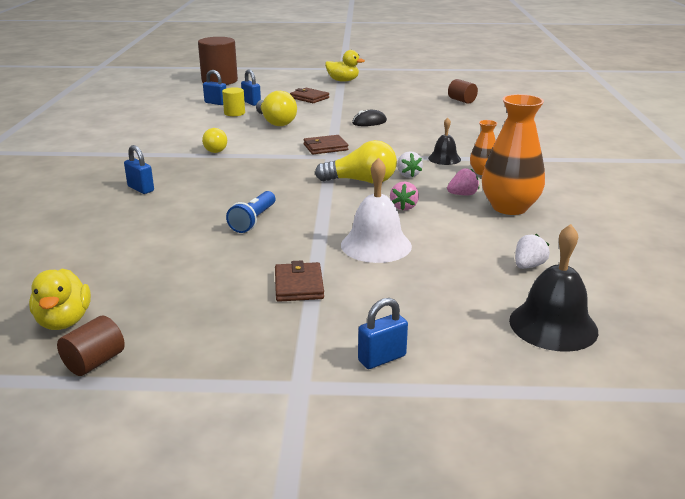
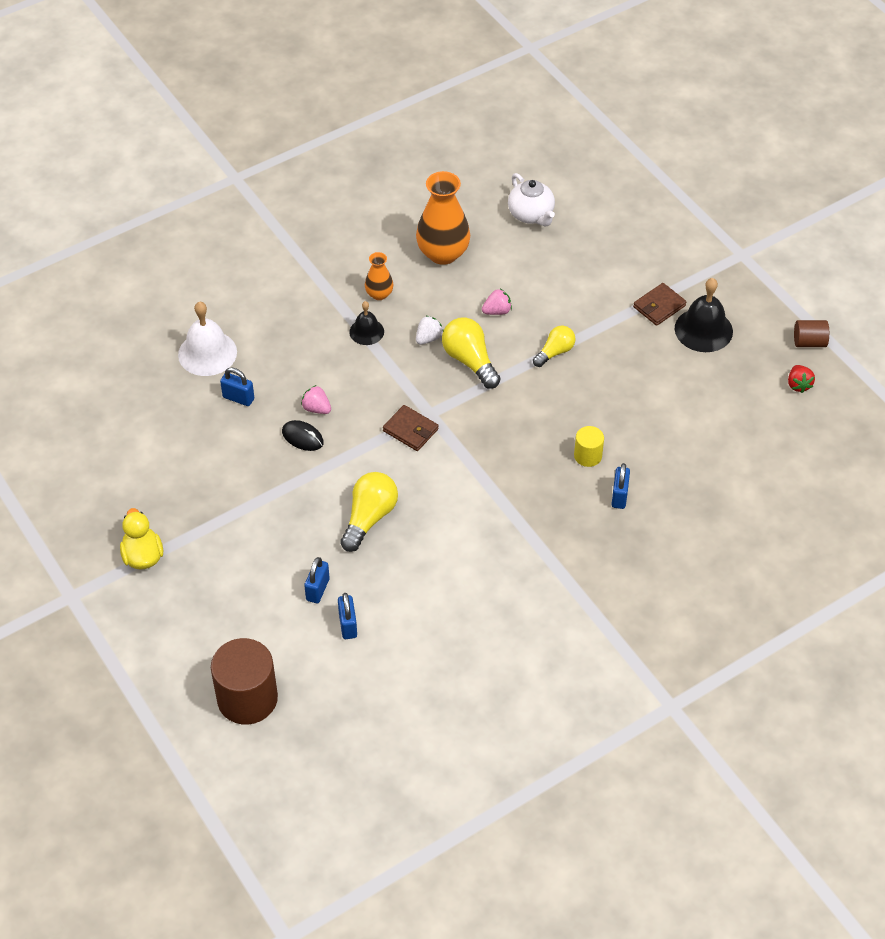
camera: 125 degrees left, 25 degrees up
yellow duck [29,268,91,330] -> red strawberry [788,365,815,393]
yellow light bulb [202,128,227,153] -> yellow light bulb moved to [533,326,576,367]
yellow cylinder [222,87,245,116] -> yellow cylinder moved to [574,426,604,467]
blue flashlight [226,191,275,233] -> none
brown wallet [290,88,329,103] -> none
white bell [341,157,412,263] -> white bell moved to [178,301,237,376]
blue padlock [358,298,408,369] -> blue padlock moved to [220,367,254,406]
pink strawberry [447,168,479,195] -> pink strawberry moved to [301,385,331,414]
brown cylinder [448,79,478,104] -> none
black bell [509,224,598,352] -> black bell moved to [675,278,733,352]
white strawberry [515,234,550,269] -> white teapot [508,173,555,227]

